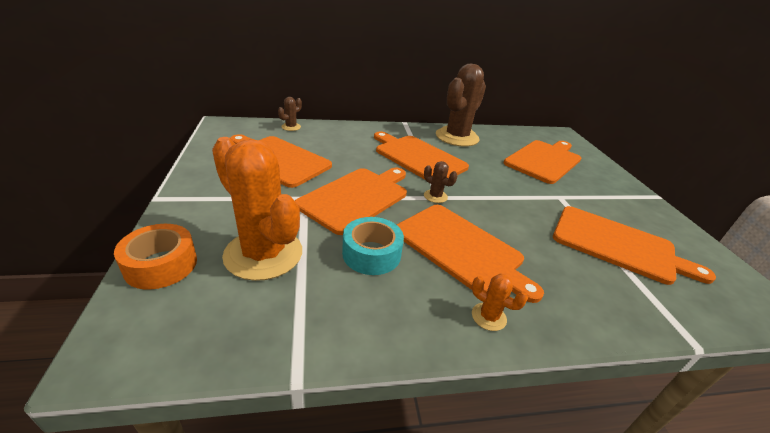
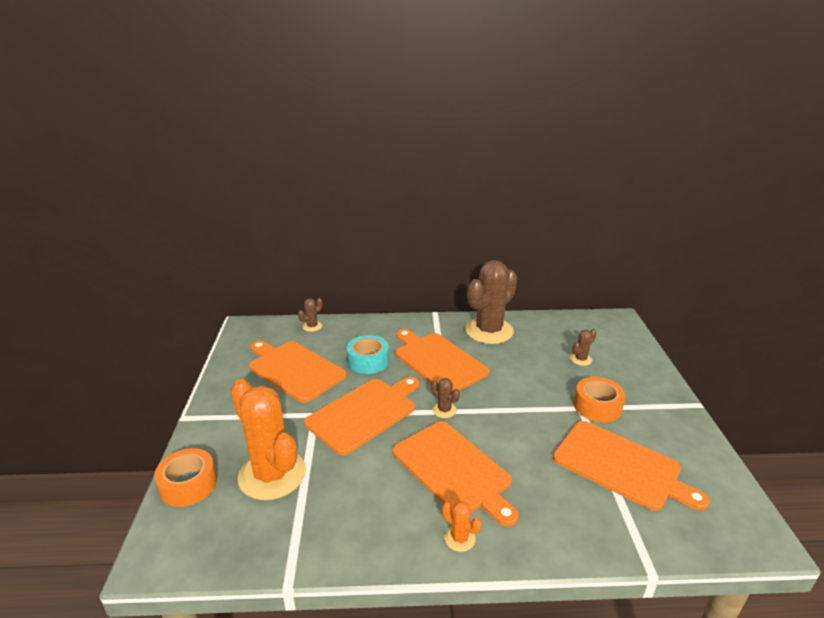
camera: 10 degrees right, 5 degrees down
turquoise tape [342,217,404,275] -> turquoise tape moved to [346,335,389,374]
orange cutting board [503,140,581,184] -> brown cactus [570,329,596,366]
none -> orange tape [574,377,626,422]

